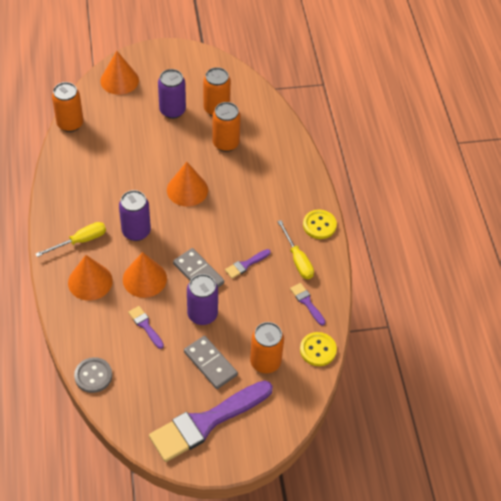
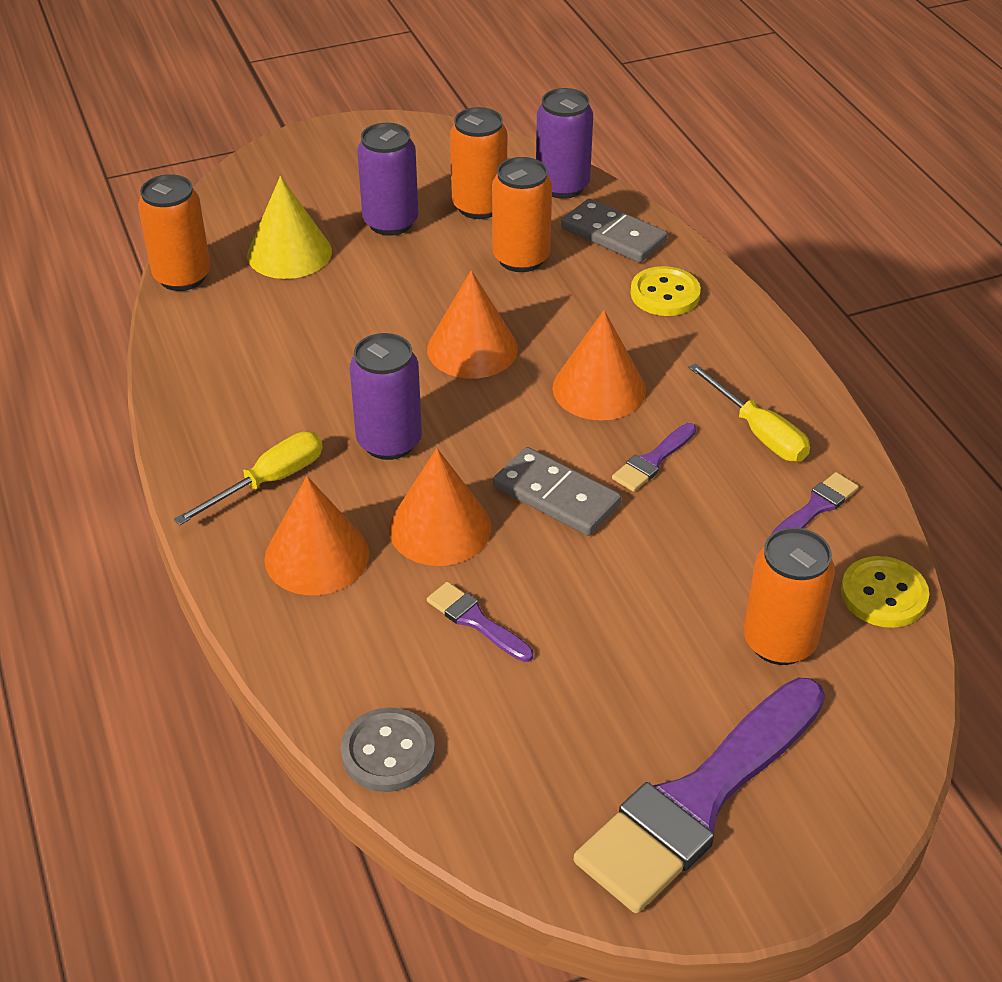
camera: 10 degrees left, 10 degrees down
orange cone [100,51,139,95] -> orange cone moved to [552,310,646,421]
grey domino [184,336,238,389] -> grey domino moved to [561,198,668,263]
purple can [187,274,218,325] -> purple can moved to [536,88,593,199]
purple brush [290,283,325,326] -> purple brush turned 90 degrees clockwise [771,472,859,534]
yellow button [303,210,337,239] -> yellow button moved to [630,266,701,316]
none -> yellow cone [247,176,332,279]

